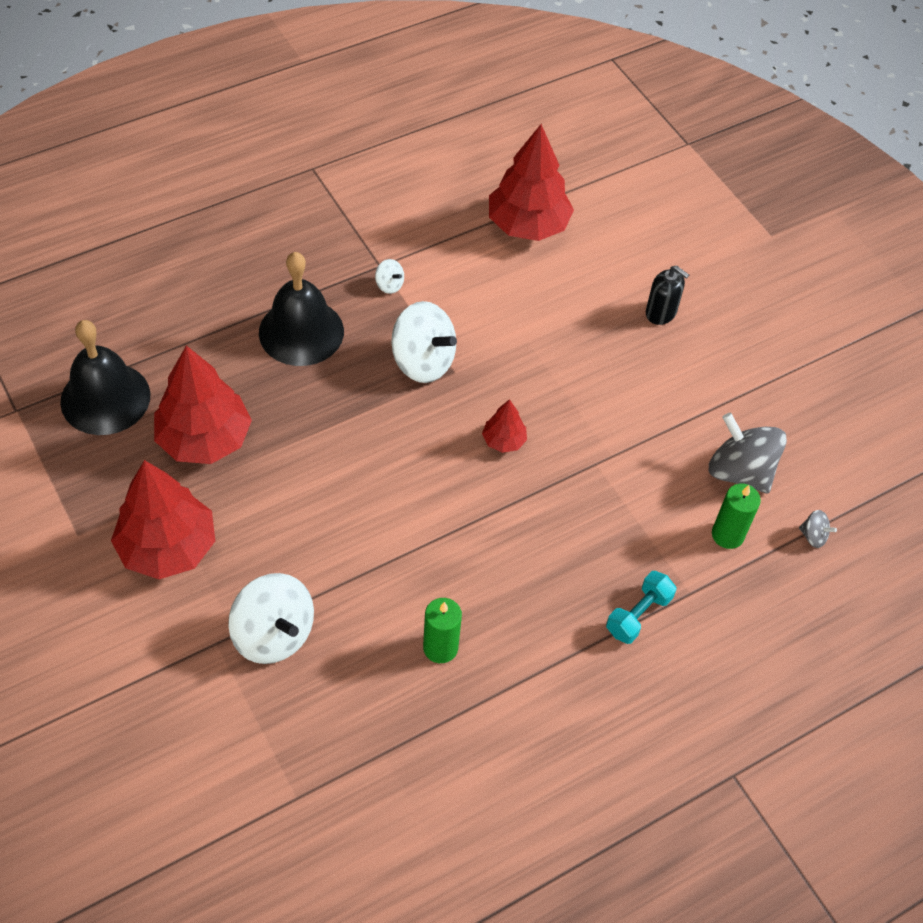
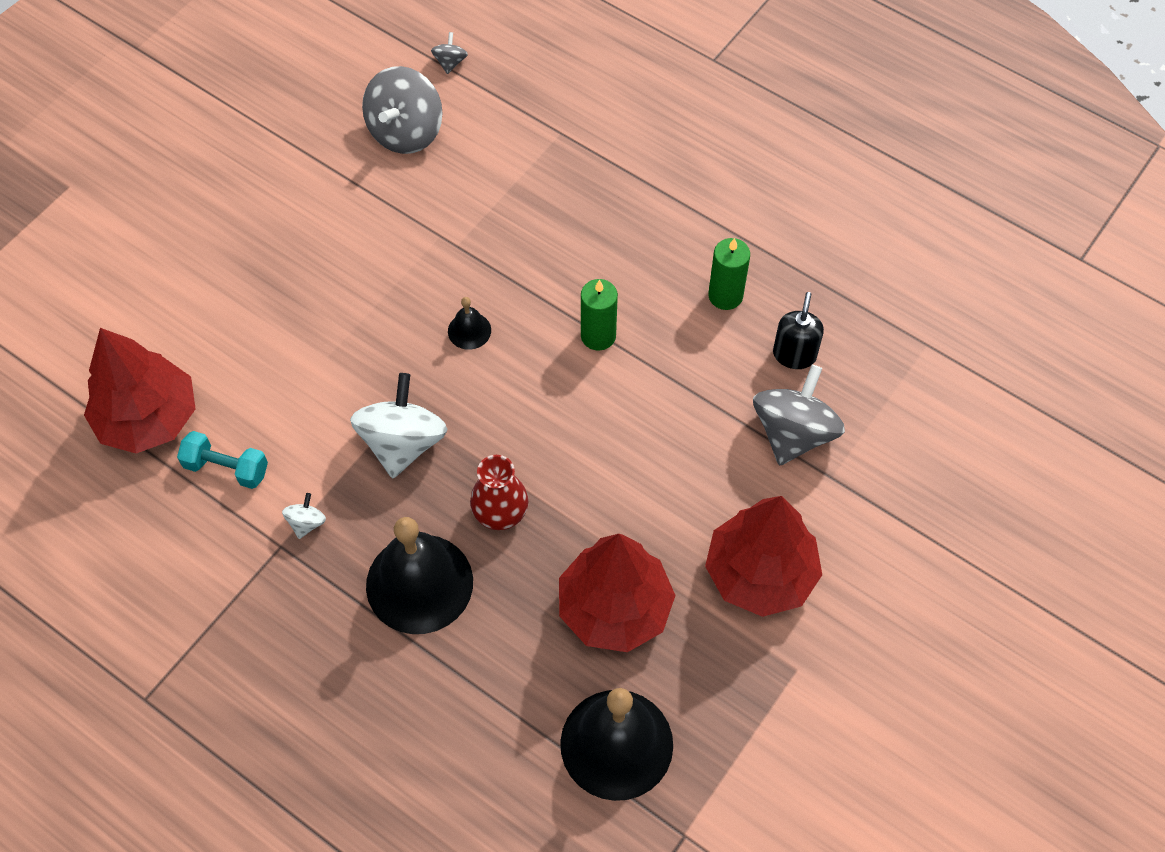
camera: 110 degrees left, 5 degrees up
white spinning top [228,573,314,664] -> grey spinning top [753,365,845,466]
red tree [482,399,527,453] -> black bell [448,297,491,350]
turquoise dumbbell [606,571,676,644] -> turquoise dumbbell moved to [177,431,268,489]
black soap dispenser [646,265,689,325] -> black soap dispenser moved to [773,292,824,369]
green candle [712,484,761,549] -> green candle moved to [581,279,618,351]
none -> red vase [470,455,528,530]

